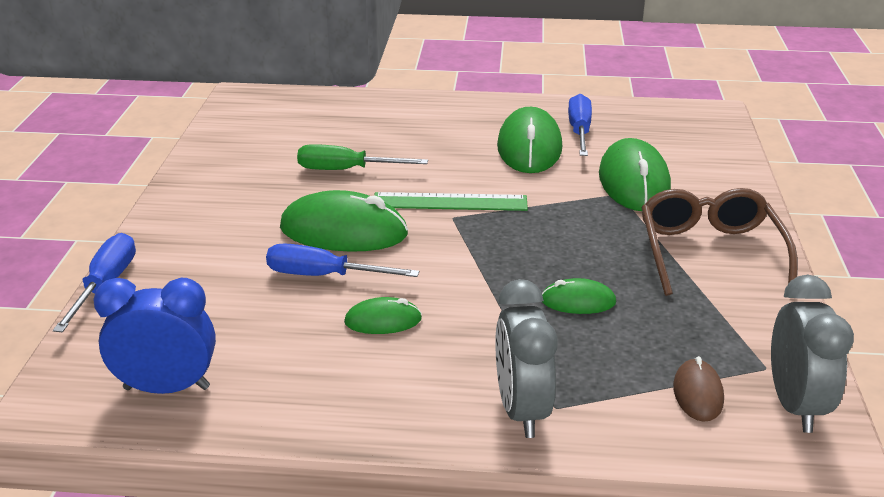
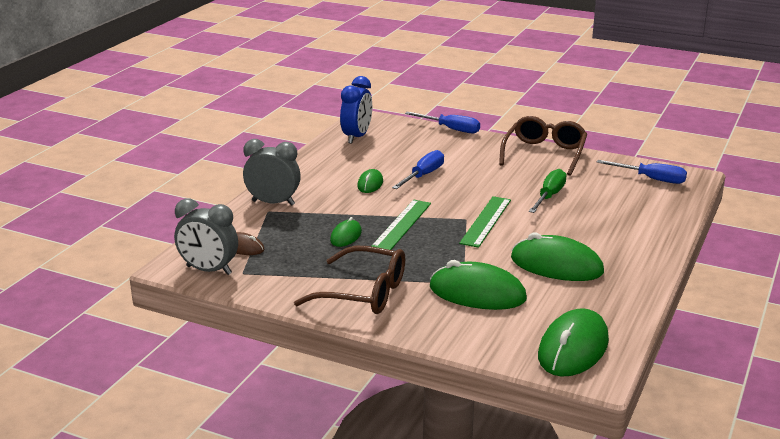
camera: 110 degrees right, 5 degrees down
green mouse [280,190,408,252] -> green mouse moved to [538,308,609,377]
blue screwdriver [568,94,592,156] -> blue screwdriver moved to [597,160,687,184]
none -> green ruler [371,200,431,250]
none -> brown glasses [499,116,587,176]

